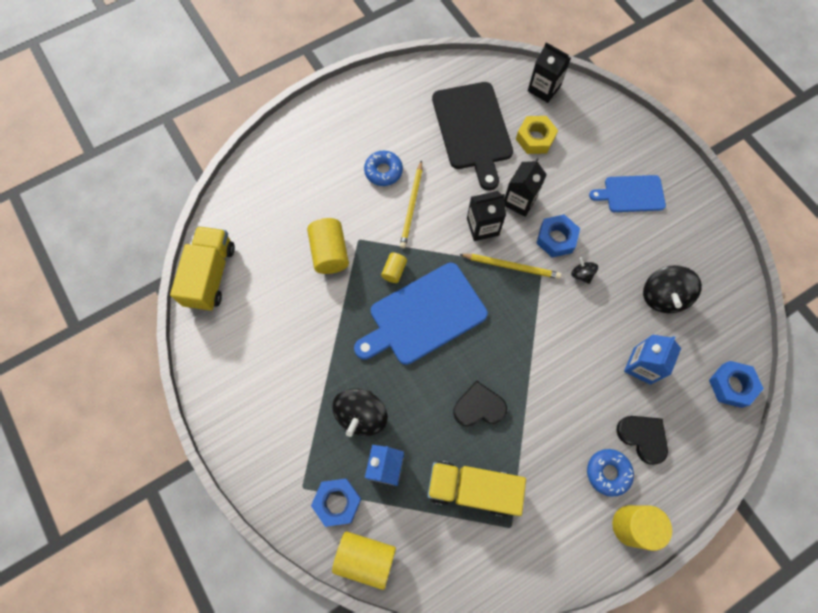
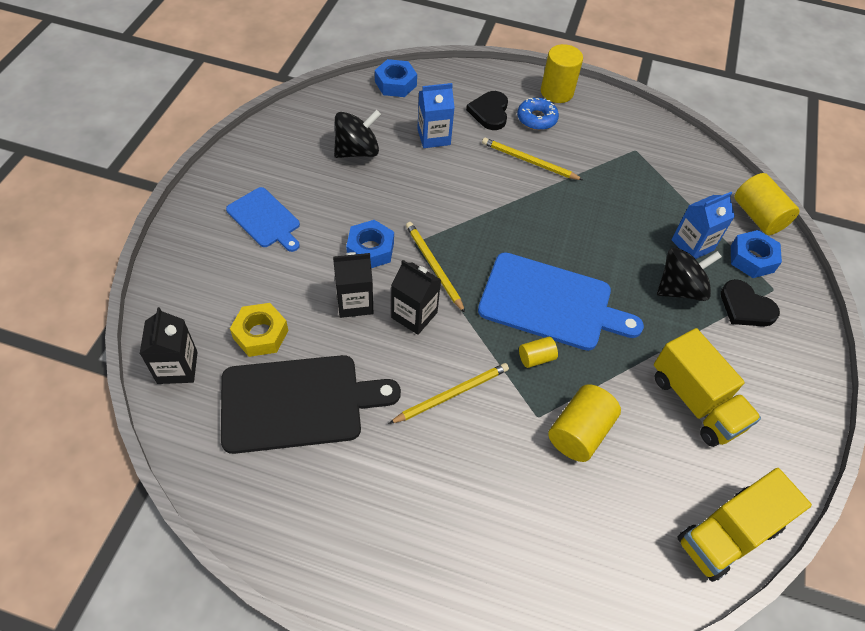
camera: 135 degrees left, 15 degrees down
blue donut [364,151,403,186] -> none
yellow truck [427,461,526,517] -> yellow truck moved to [654,328,761,447]
black cutting board [432,82,513,191] -> black cutting board turned 45 degrees clockwise [221,355,401,454]
black heart [453,380,507,426] -> black heart moved to [721,279,780,326]
black spinning top [571,257,598,284] -> none
none -> yellow pencil [482,138,583,180]

